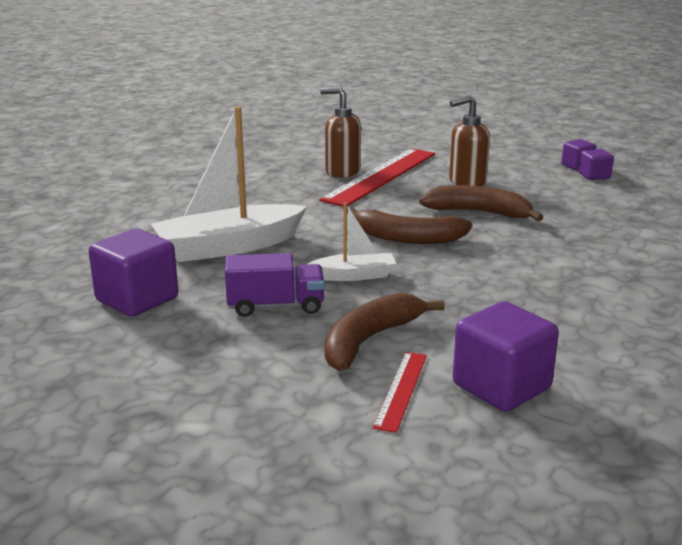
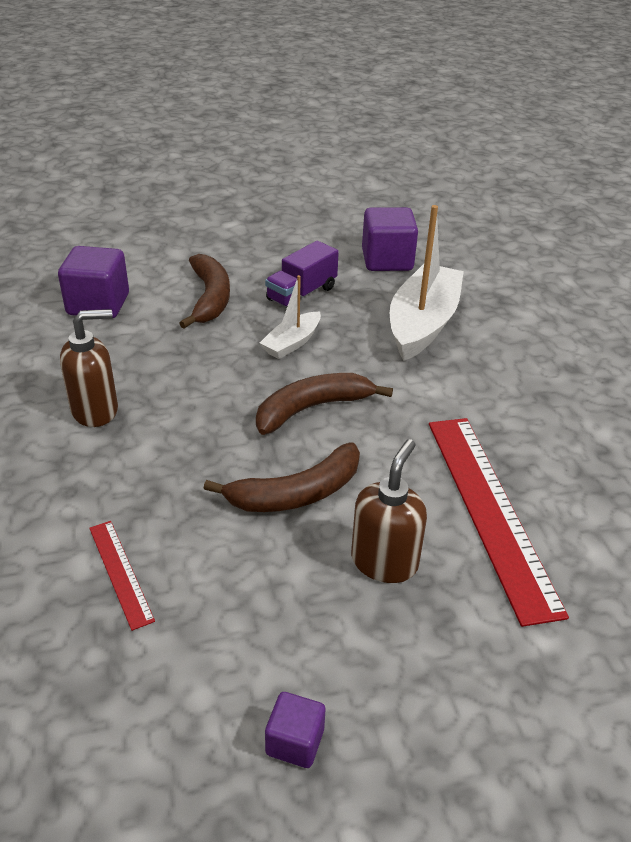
camera: 135 degrees right, 15 degrees up
brown soap dispenser [320,87,361,178] -> brown soap dispenser moved to [60,309,118,427]
red ruler [373,352,427,433] -> red ruler moved to [89,521,155,631]
purple cube [579,149,614,180] -> none

